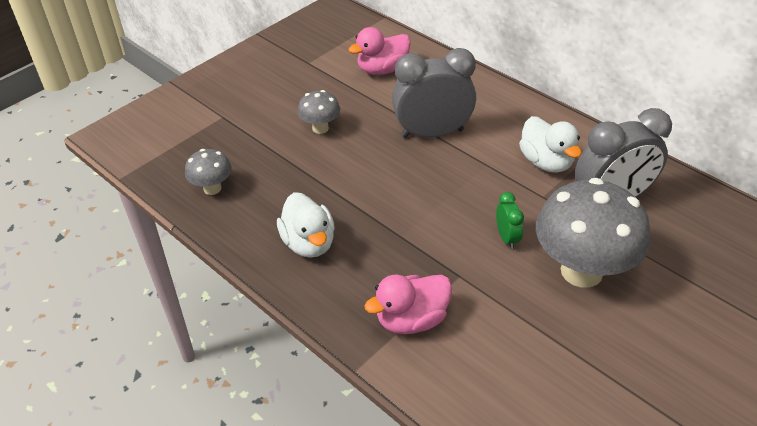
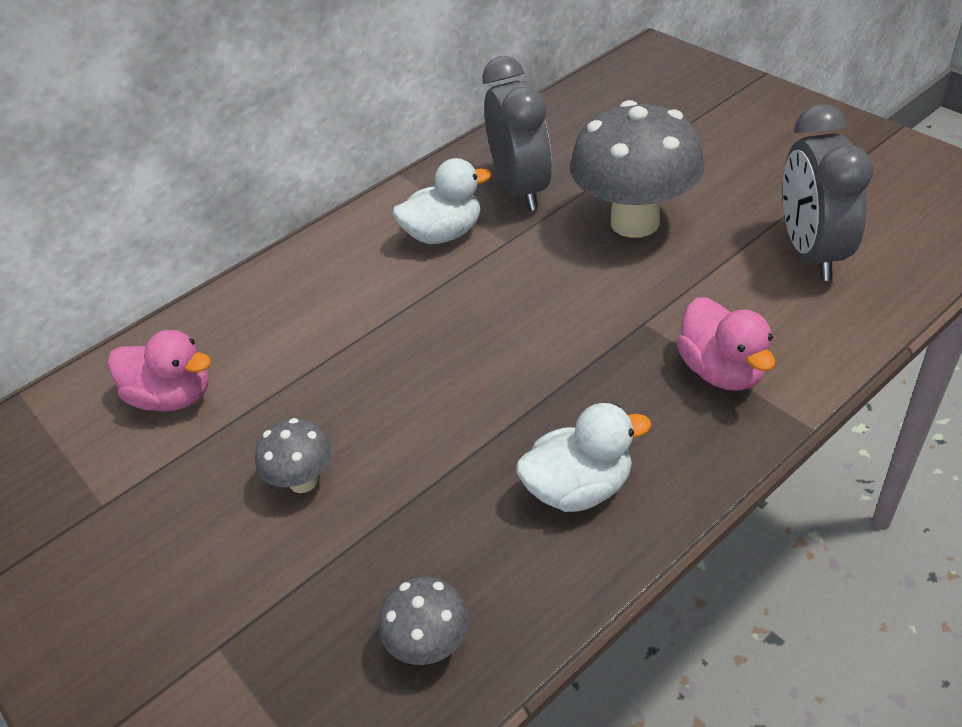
camera: 80 degrees left, 0 degrees up
pink duck [348,27,411,75] -> pink duck turned 45 degrees counterclockwise [108,330,211,412]
grey clock [392,48,476,138] -> grey clock moved to [783,104,873,281]
green clock [496,192,524,249] -> none

